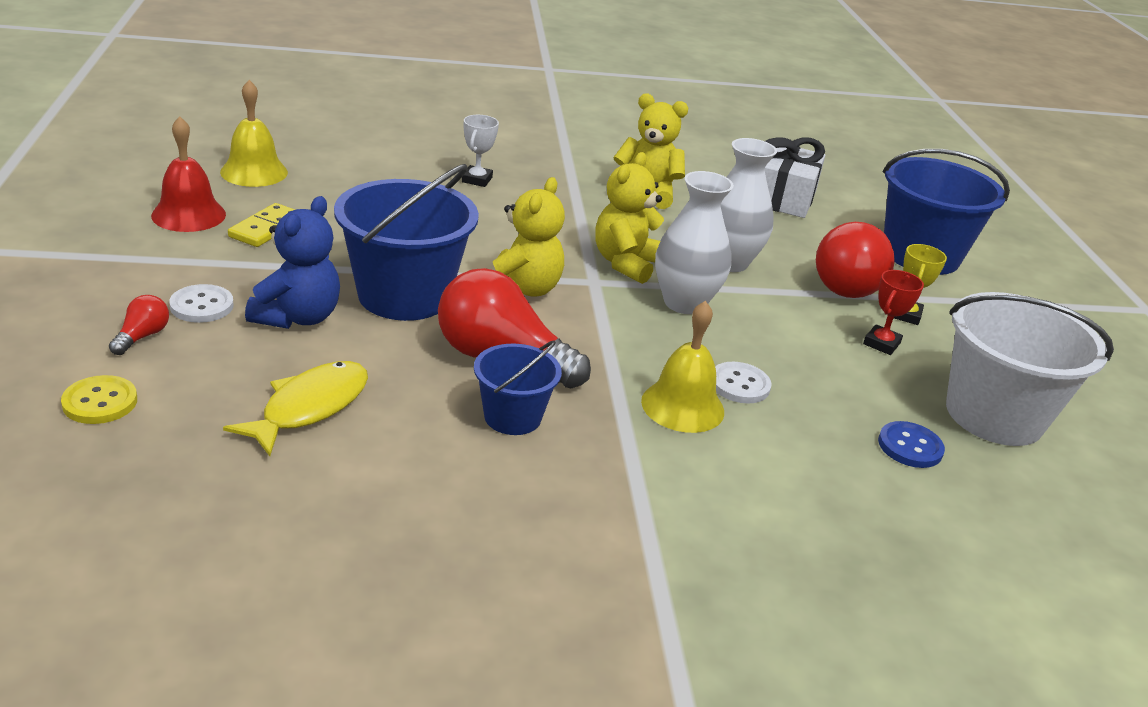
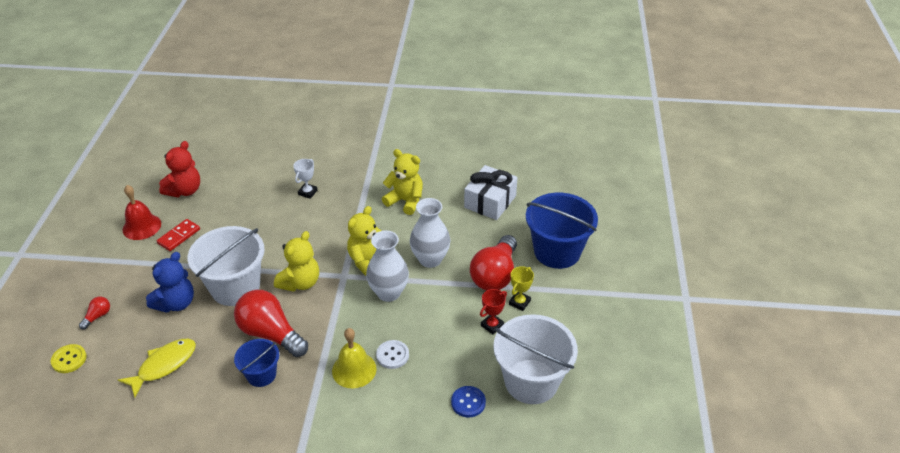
camera: 15 degrees right, 10 degrees up
white button [169,284,234,323] -> none
yellow bell [220,80,288,187] -> red teddy bear [159,141,200,197]
yellow domino [228,203,295,247] -> red domino [157,219,200,251]
blue bucket [334,164,479,321] -> white bucket [188,226,265,306]

